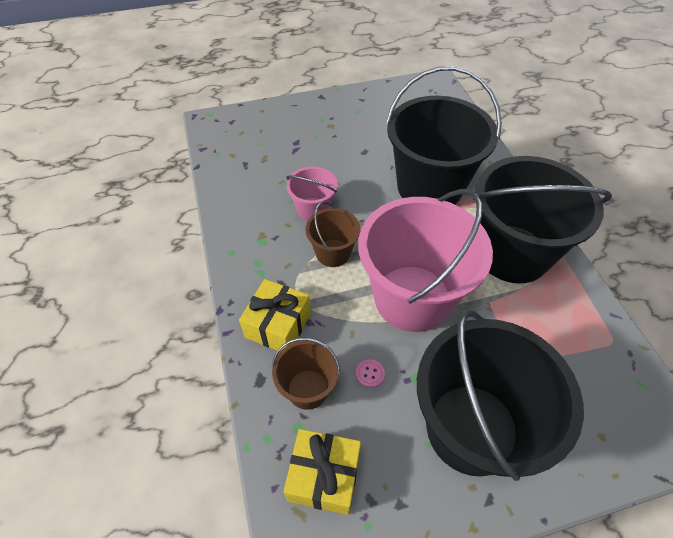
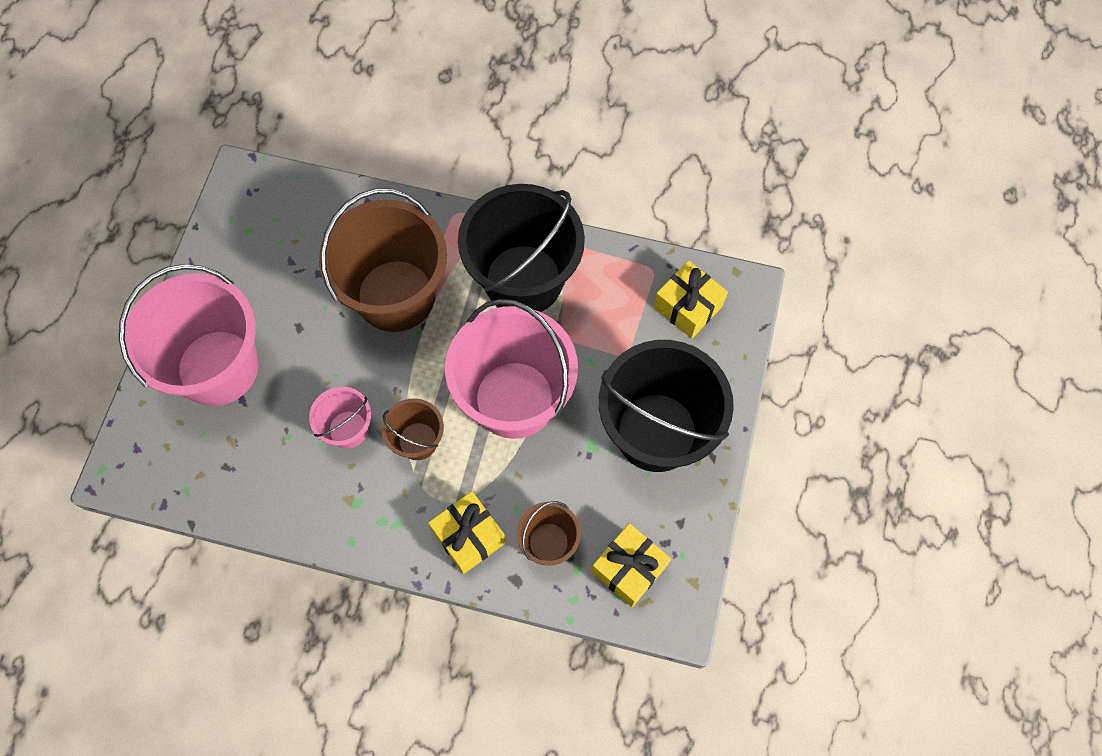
camera: 60 degrees left, 15 degrees up
pink button [356,359,385,388] -> none
black bucket [386,66,502,205] -> brown bucket [319,189,447,332]
none -> pink bucket [119,264,258,406]
none -> yellow gift [654,260,728,339]

